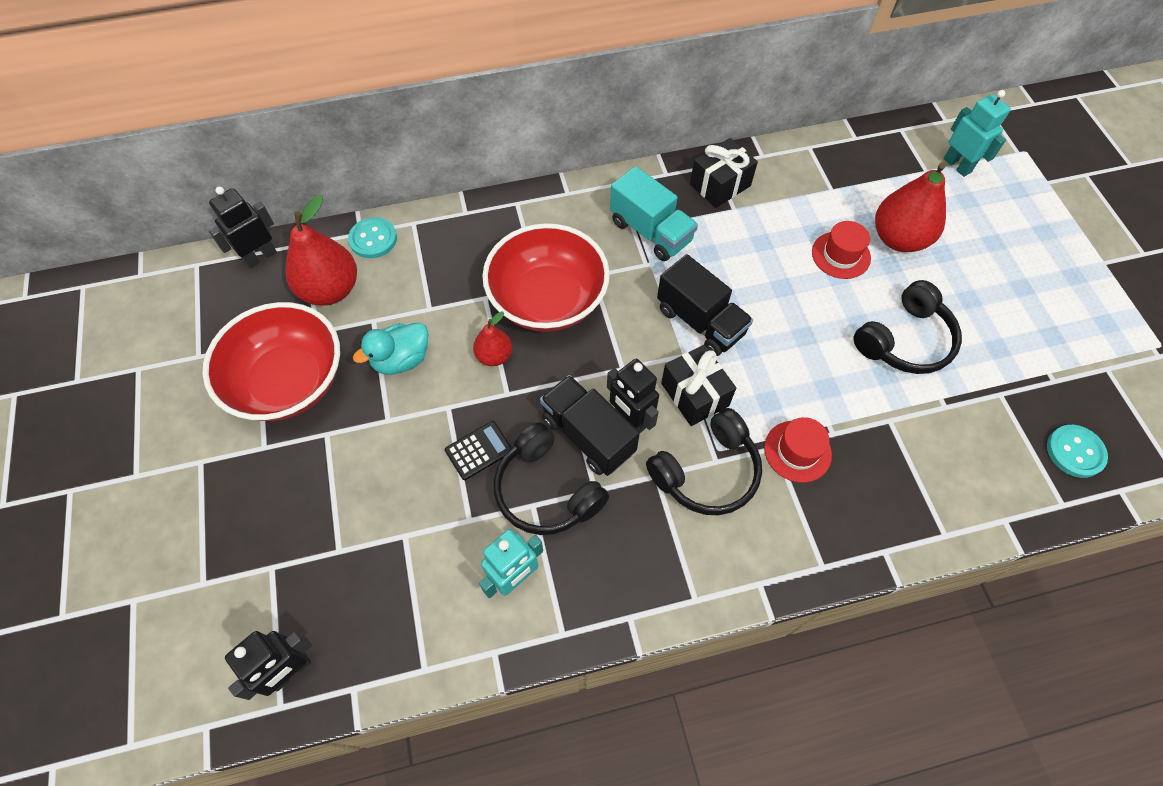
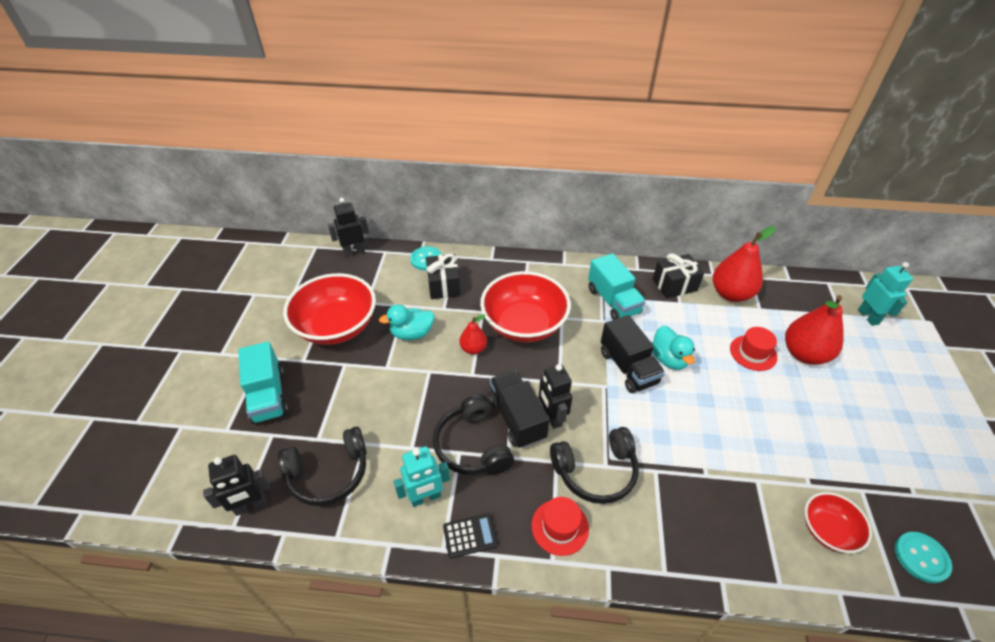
camera: 20 degrees right, 15 degrees down
red pear [285,195,357,306] -> red pear moved to [713,226,776,302]
black calculator [445,421,512,480] -> black calculator moved to [443,514,498,558]
black gift [661,345,736,426] -> black gift moved to [426,254,460,299]
red hat [764,417,832,483] -> red hat moved to [532,497,589,556]
black headphones [854,280,962,374] -> black headphones moved to [277,427,367,506]
none -> turquoise truck [238,342,288,424]
none -> turquoise duck [652,326,695,370]
none -> red bowl [805,492,872,553]

